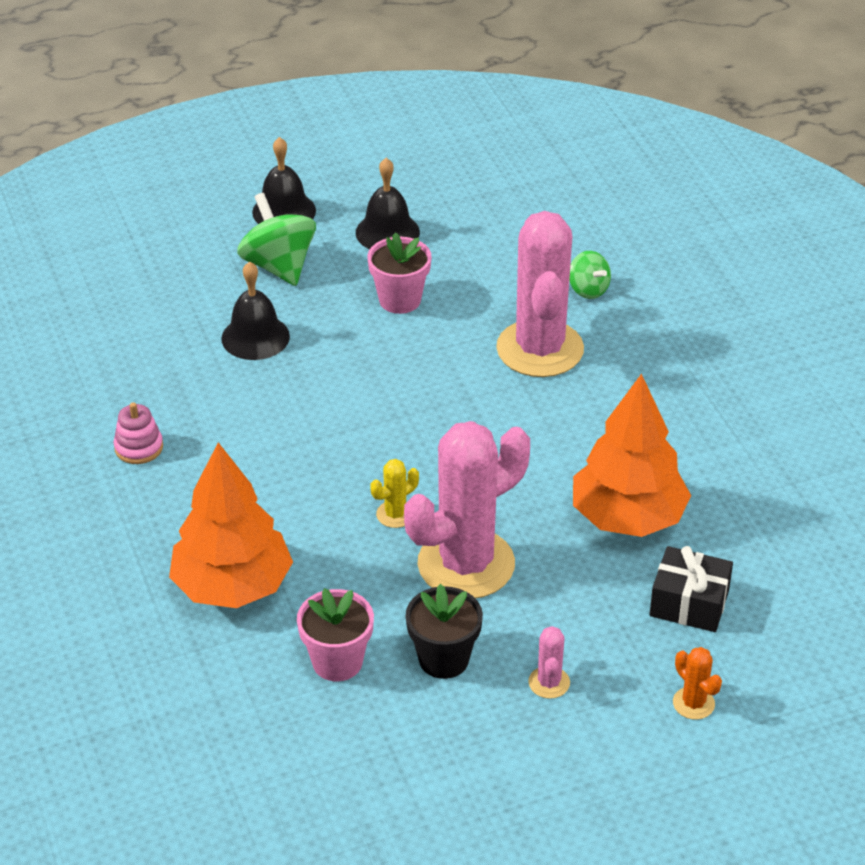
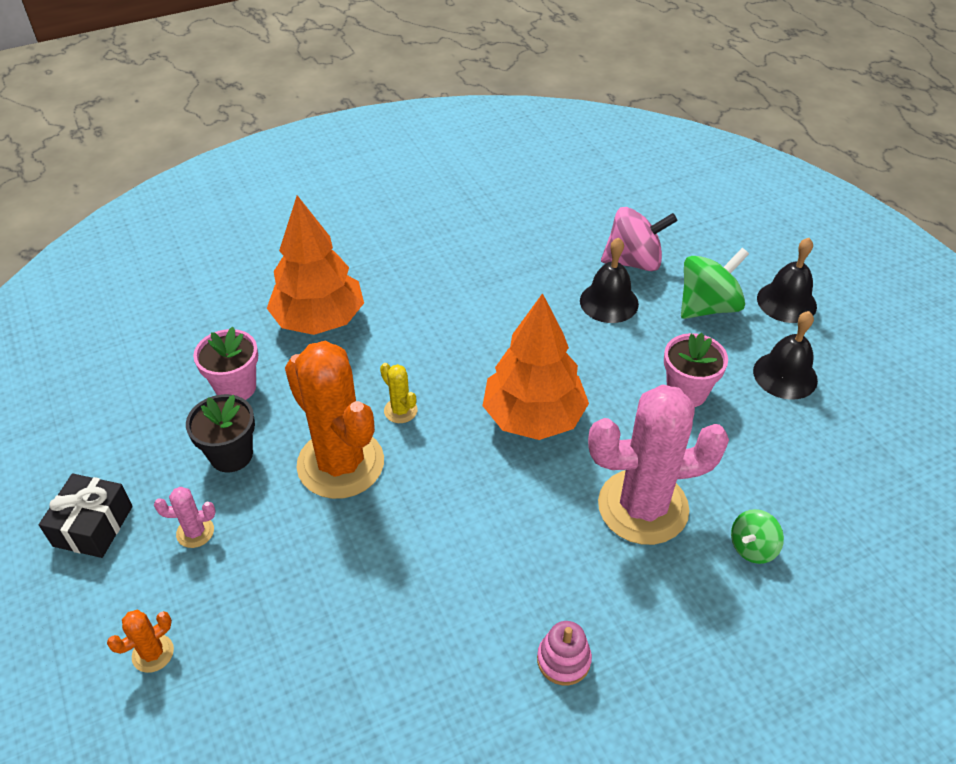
camera: 85 degrees right, 5 degrees up
pink stacking toy [114,402,163,464] -> pink stacking toy moved to [537,621,592,685]
pink cactus [404,421,530,599] -> orange cactus [285,341,384,499]
orange tree [573,374,691,537] -> orange tree moved to [482,293,589,440]
black gift [650,546,733,632] -> black gift moved to [39,474,133,558]
none -> pink spinning top [601,207,678,271]

